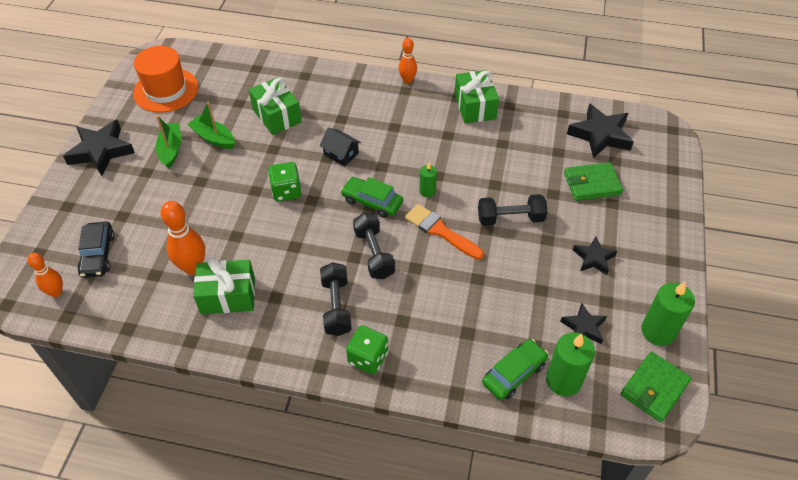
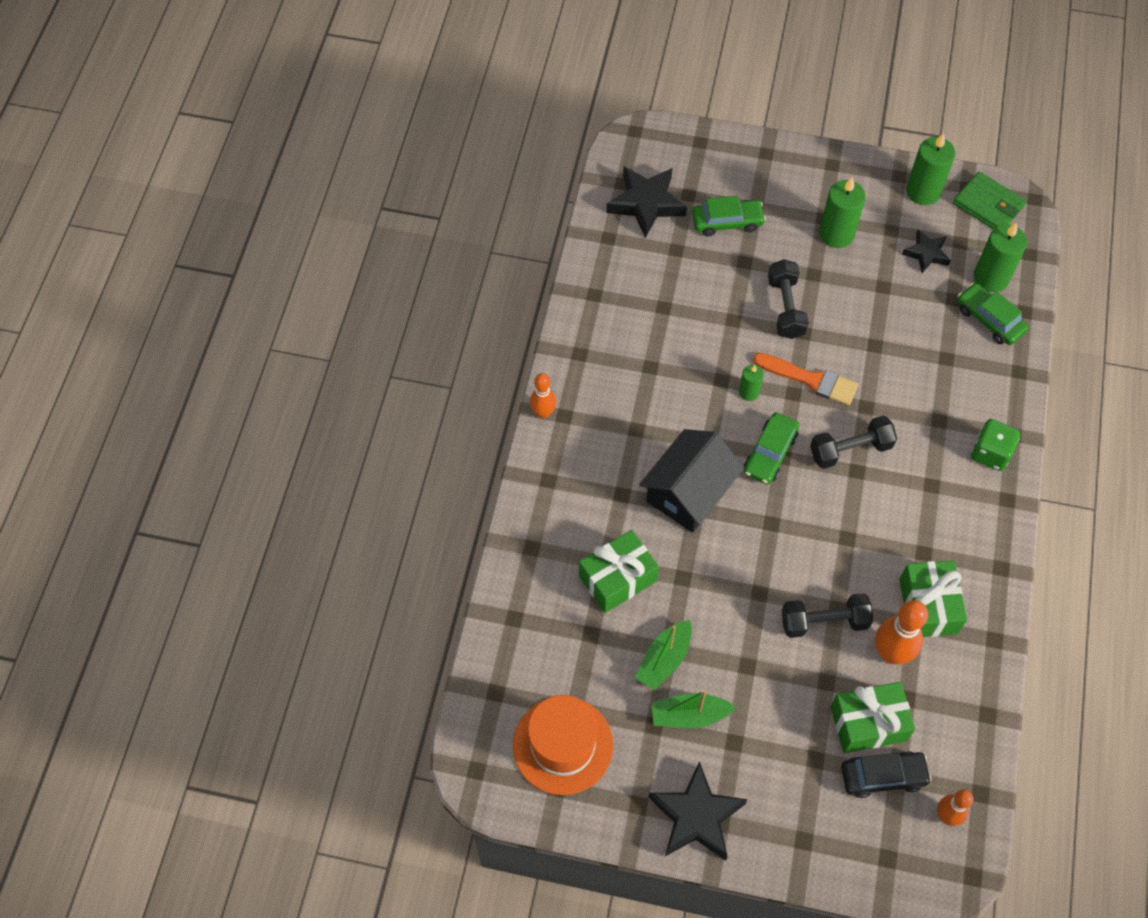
camera: 90 degrees left, 10 degrees up
green dice [268,162,302,201] -> none
black house [319,128,361,167] -> black house [639,429,744,532], size x1.89
black dumbbell [320,262,352,336] -> black dumbbell moved to [782,593,873,638]
orange brush [405,204,484,260] -> orange brush turned 105 degrees counterclockwise [753,353,858,406]
green gift [455,70,499,124] -> green gift moved to [830,682,915,753]
green wallet [564,162,623,201] -> green car [692,196,766,236]
black star [573,237,617,275] -> green candle [819,177,866,248]

